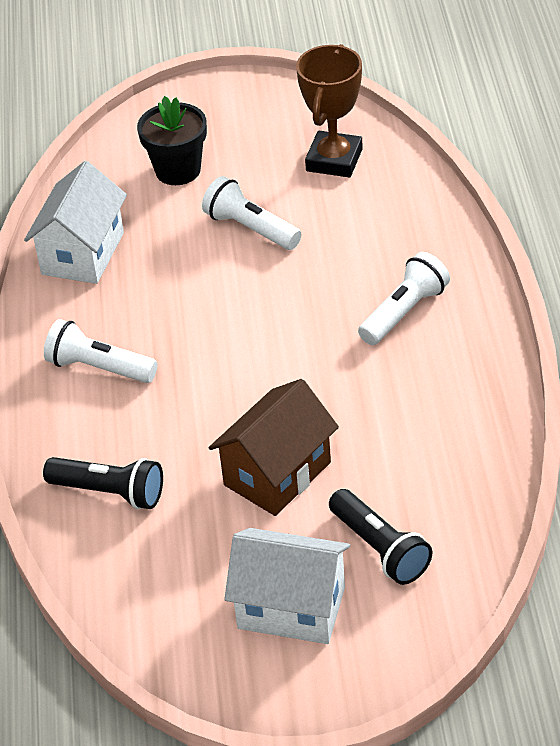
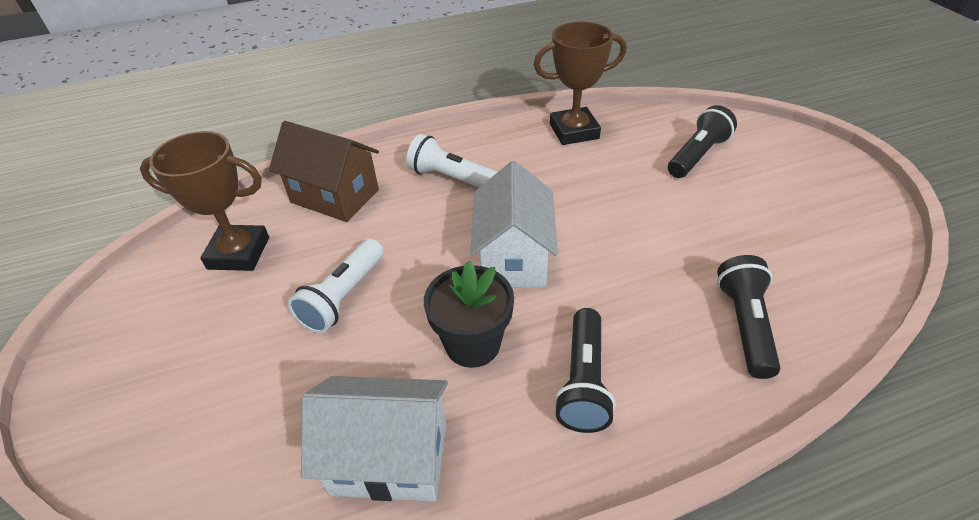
camera: 105 degrees left, 0 degrees up
white flashlight [44,319,158,383] -> black flashlight [554,308,616,433]
black flower pot [137,96,207,185] -> black flower pot moved to [424,261,514,368]
brown house [209,379,339,516] -> brown house moved to [269,121,379,222]
white house [225,528,350,644] -> white house moved to [470,161,558,287]
none -> brown trophy [534,22,627,145]

